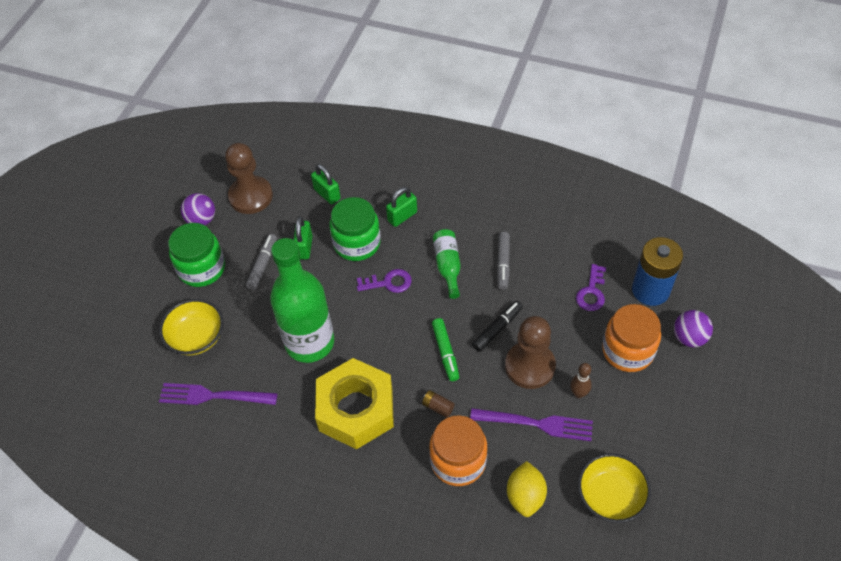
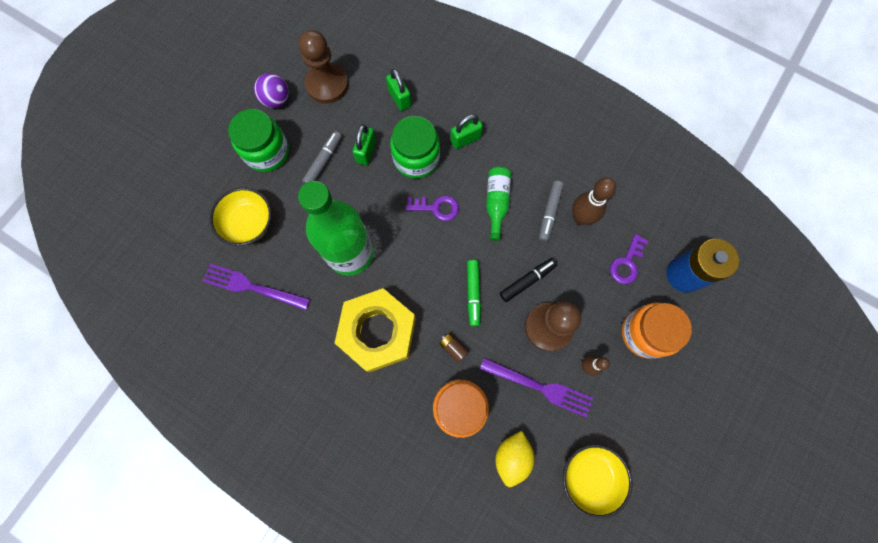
camera: 10 degrees right, 20 degrees up
purple ball [674,310,713,347] -> none
none -> brown bowling pin [572,177,616,225]

